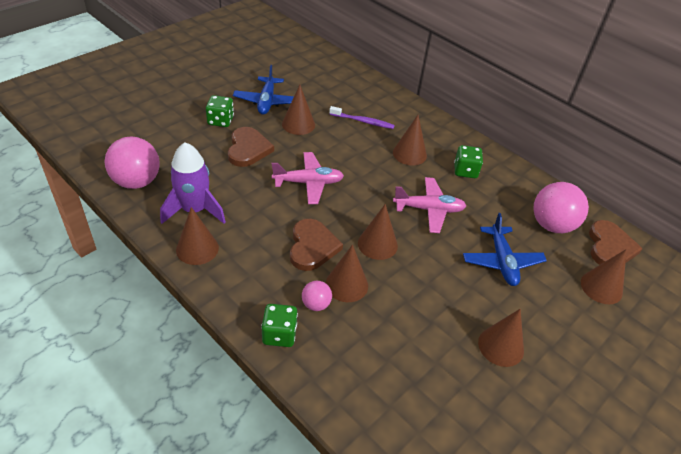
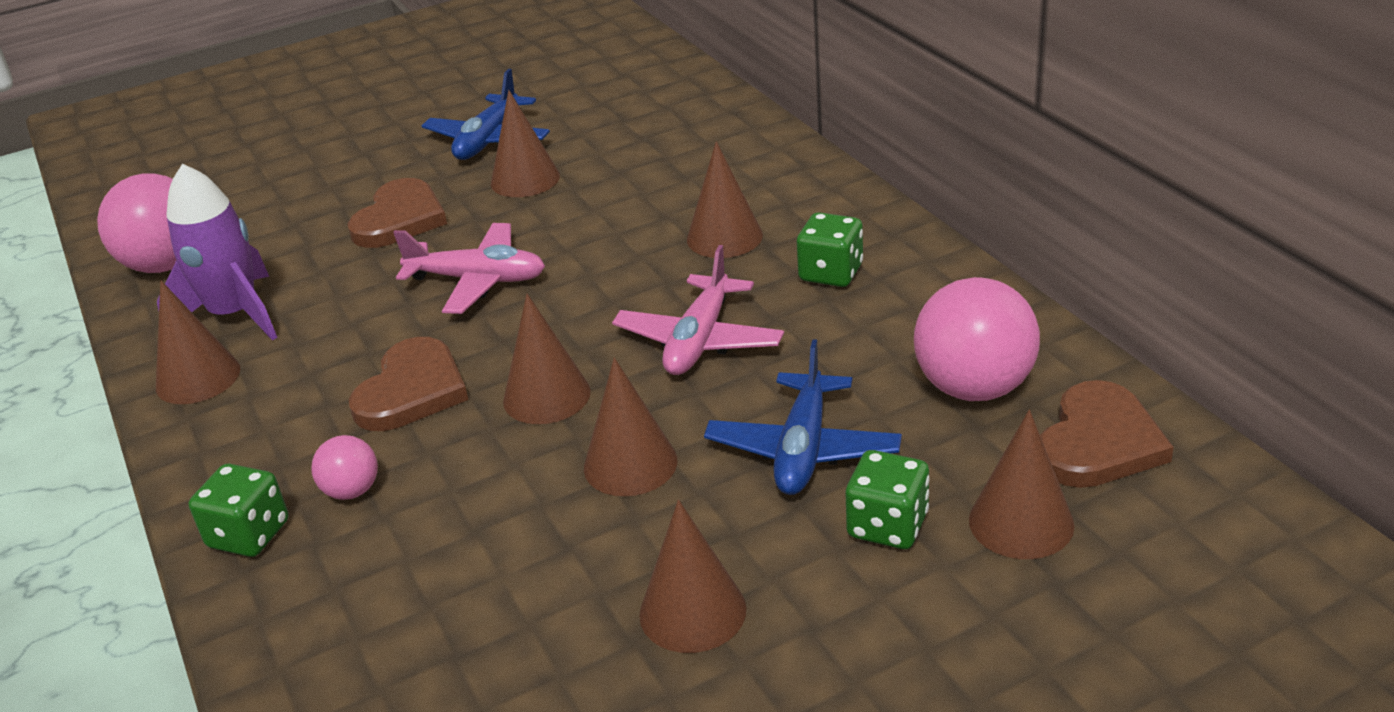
camera: 25 degrees right, 10 degrees down
green dice [206,95,234,127] -> green dice moved to [845,450,930,549]
brown cone [326,244,368,302] -> brown cone moved to [584,358,678,496]
purple toothbrush [329,106,395,129] -> none
pink plane [393,177,466,233] -> pink plane turned 90 degrees clockwise [612,245,784,375]

